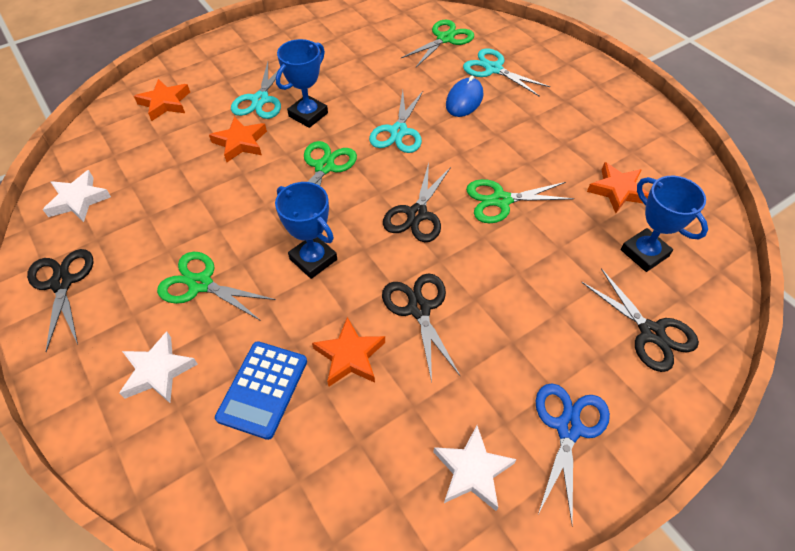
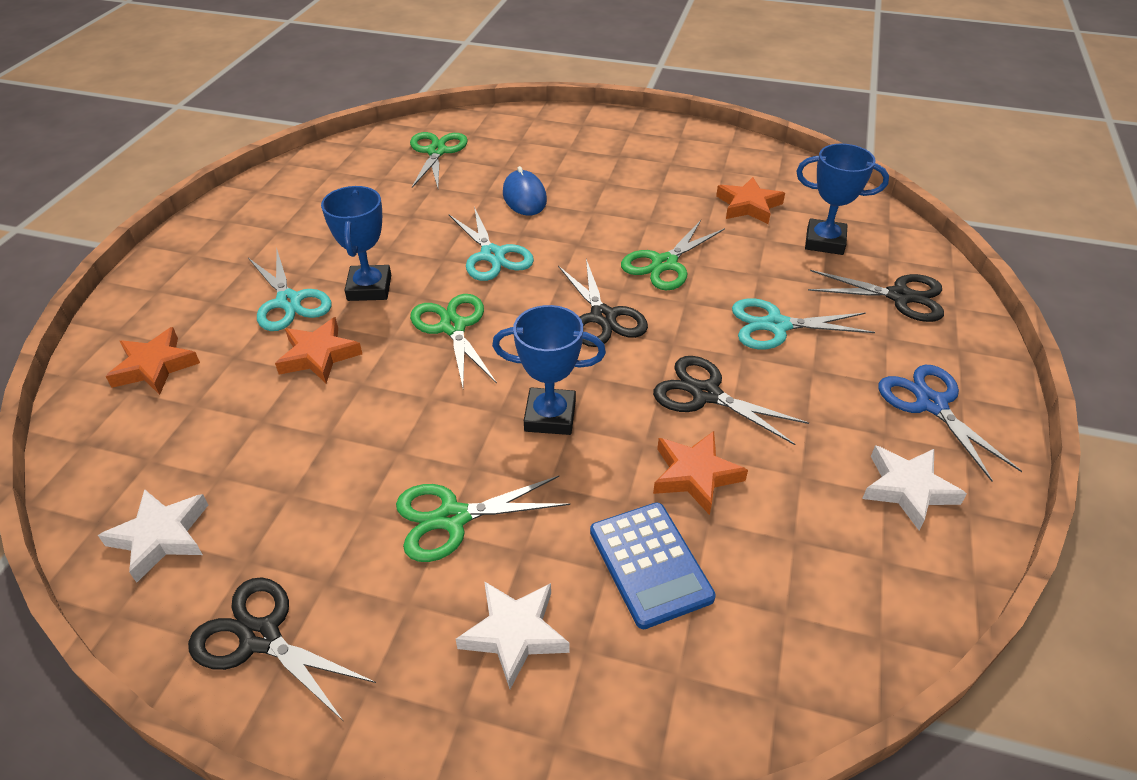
camera: 40 degrees left, 10 degrees down
turquoise scissors [463,49,550,97] -> turquoise scissors moved to [732,299,875,349]

